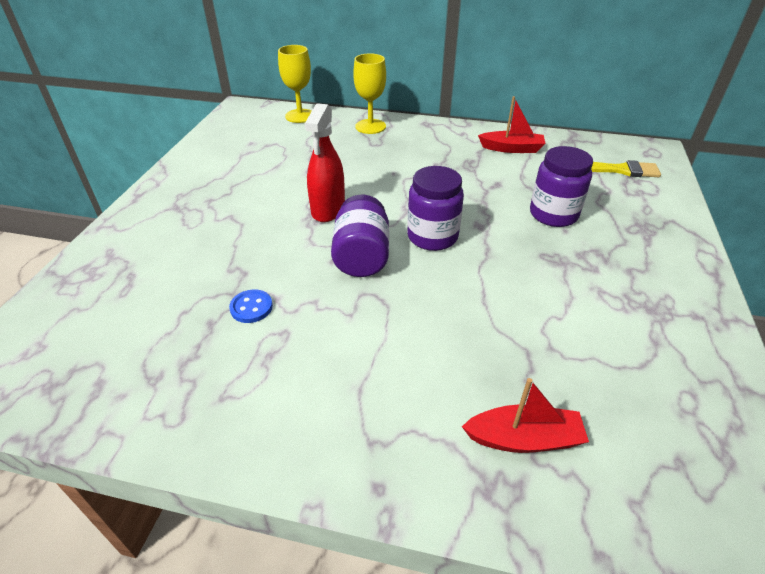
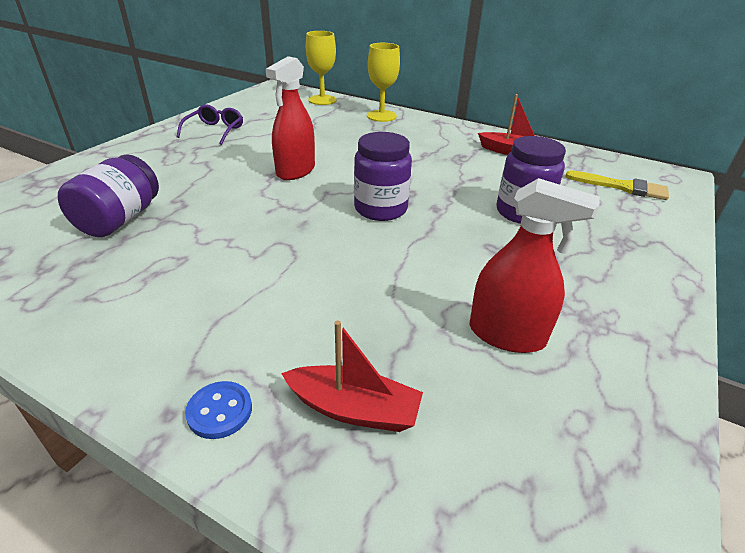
camera: 15 degrees right, 5 degrees down
blue button [229,290,273,323] -> blue button moved to [185,381,252,439]
purple jar [331,195,389,277] -> purple jar moved to [58,155,159,237]
none -> purple glasses [176,104,243,145]
none -> red spray bottle [469,178,600,353]

